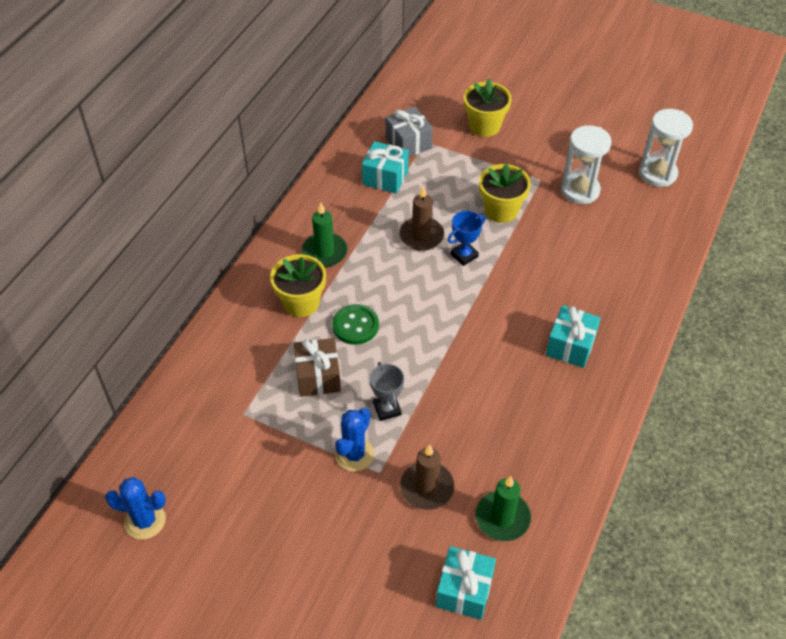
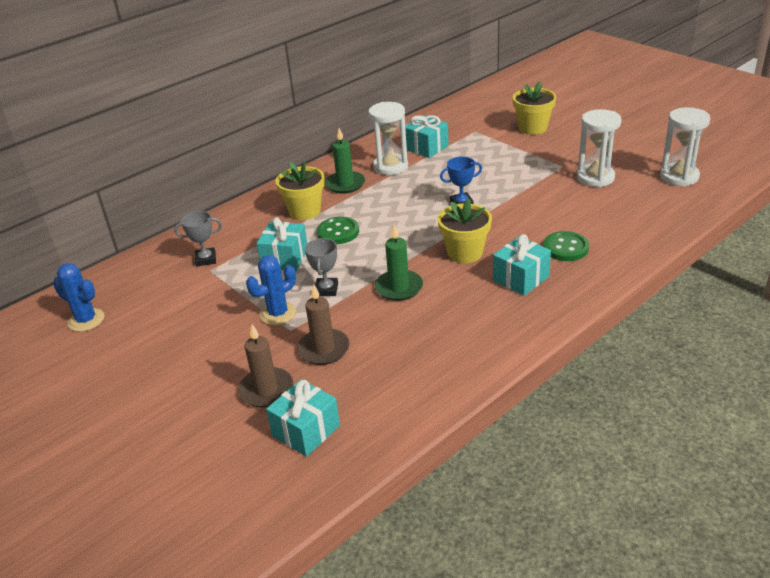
camera: 25 degrees right, 15 degrees down
brown gift [294,338,341,397] -> turquoise gift [256,217,307,271]
grey gift [386,107,433,157] -> none
brown candle [399,185,444,251] -> brown candle moved to [238,324,293,408]
green candle [475,476,531,541] -> green candle moved to [375,224,423,301]
yellow flower pot [479,163,531,223] -> yellow flower pot moved to [437,198,492,263]
none -> grey trophy [174,211,222,267]
none -> white hourglass [368,102,408,175]
none -> green button [543,231,589,261]

